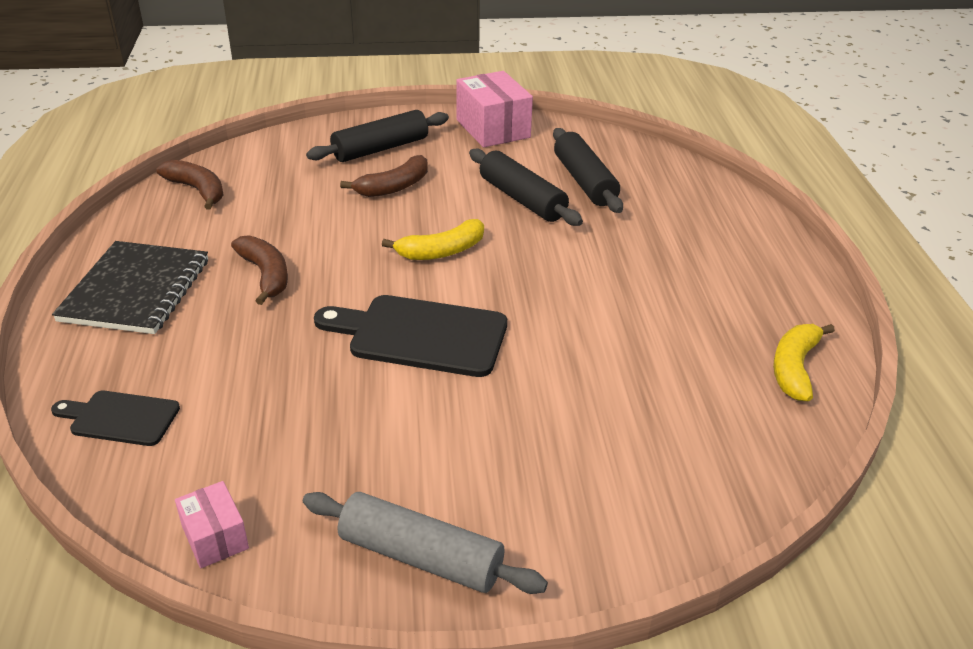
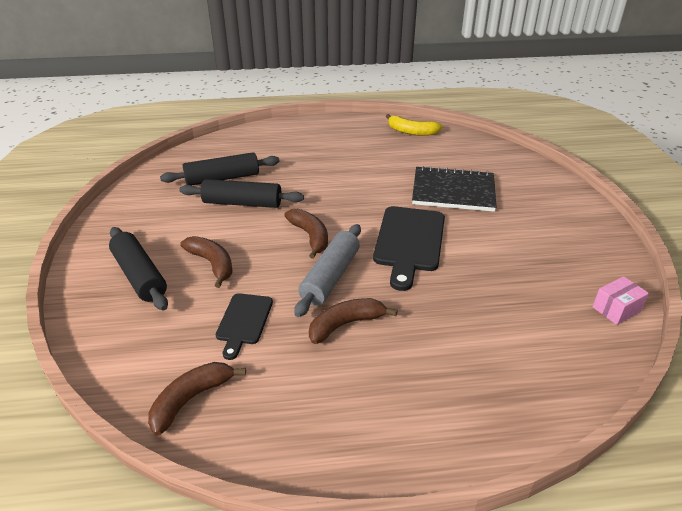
camera: 90 degrees left, 0 degrees up
black cutting board [51,391,180,446] -> black cutting board moved to [216,293,273,360]
black notebook [52,241,208,334] -> black notebook moved to [412,166,497,212]
grey rolling pin [303,492,548,594] -> grey rolling pin moved to [294,224,361,317]
yellow banana [382,219,484,260] -> brown banana [284,209,328,259]
pink box [456,71,533,147] -> none
black rolling pin [469,148,583,226] -> black rolling pin turned 45 degrees clockwise [179,179,304,208]

